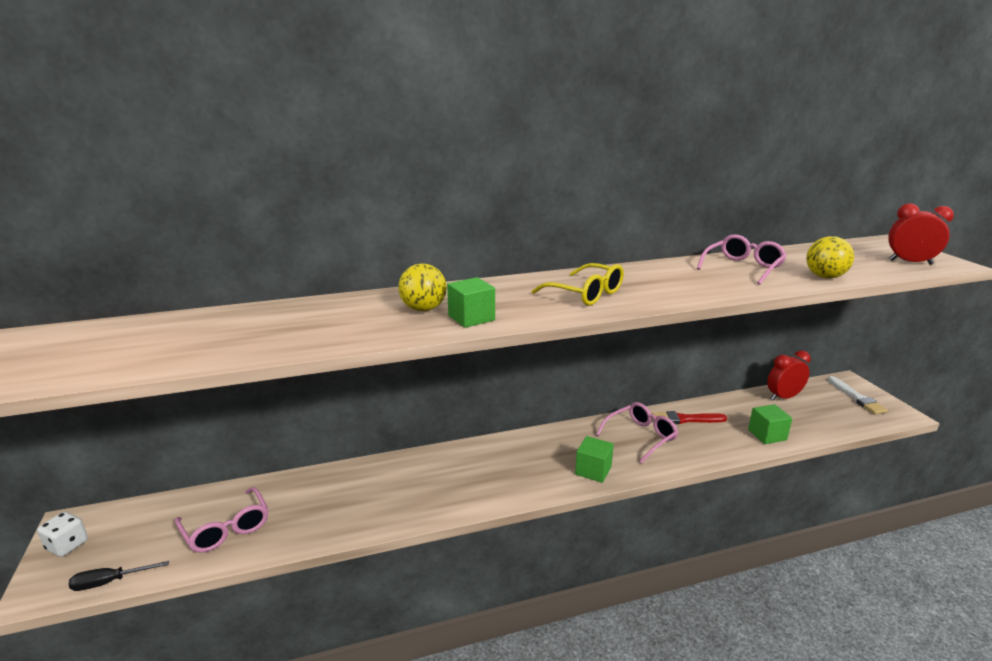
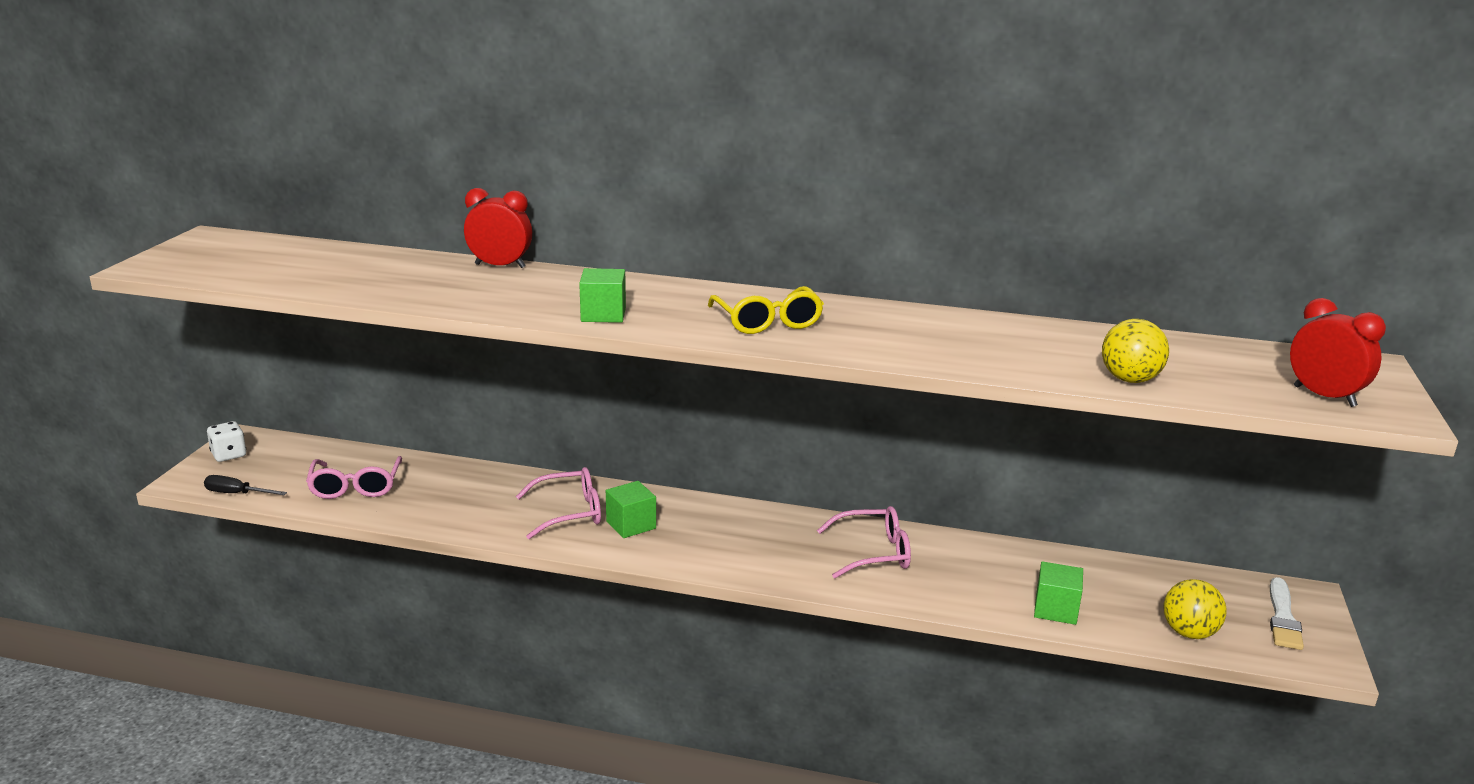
camera: 30 degrees right, 0 degrees up
yellow ball [398,264,447,311] -> yellow ball moved to [1163,579,1226,639]
green cube [575,436,614,483] -> green cube moved to [606,481,656,538]
red brush [651,411,727,424] -> none
pink glasses [697,234,787,285] -> pink glasses moved to [516,467,601,539]
red clock [767,351,811,401] -> red clock moved to [464,188,532,268]

